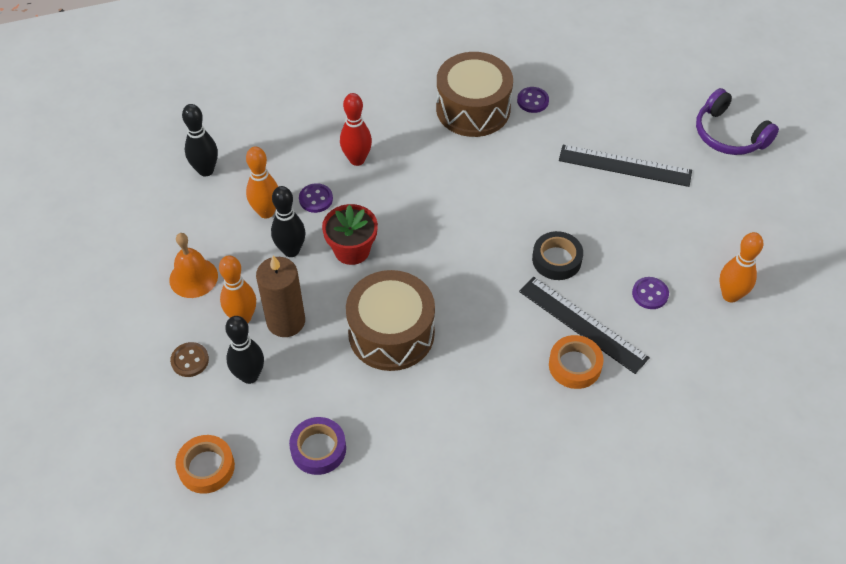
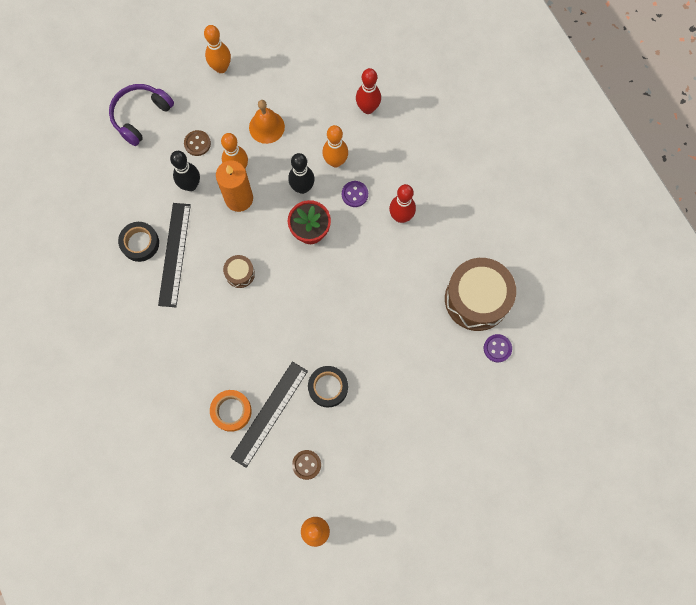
camera: 80 degrees right, 20 degrees up
orange tape [175,435,235,494] -> none
black bowling pin [182,104,218,176] -> red bowling pin [356,68,381,114]
brown candle [256,255,305,337] -> orange candle [216,160,253,212]
purple tape [289,417,346,475] -> black tape [118,222,159,262]
brown drum [346,270,435,371] -> brown drum [223,255,255,288], size x0.46
black ruler [559,145,692,187] -> black ruler moved to [158,203,191,307]
purple button [632,277,669,309] -> brown button [292,450,321,480]
purple headphones [696,88,779,155] -> purple headphones moved to [109,84,174,146]
none -> orange bowling pin [204,25,231,73]

